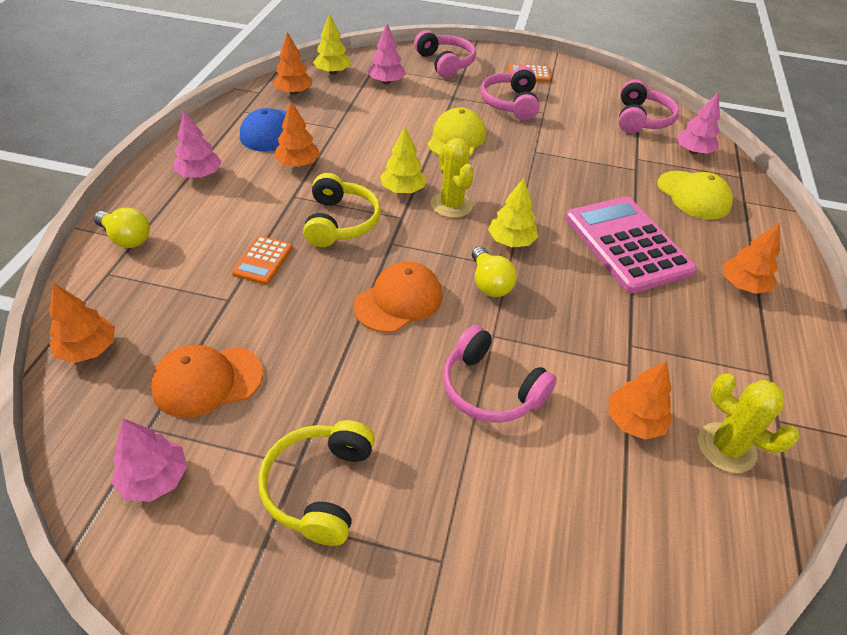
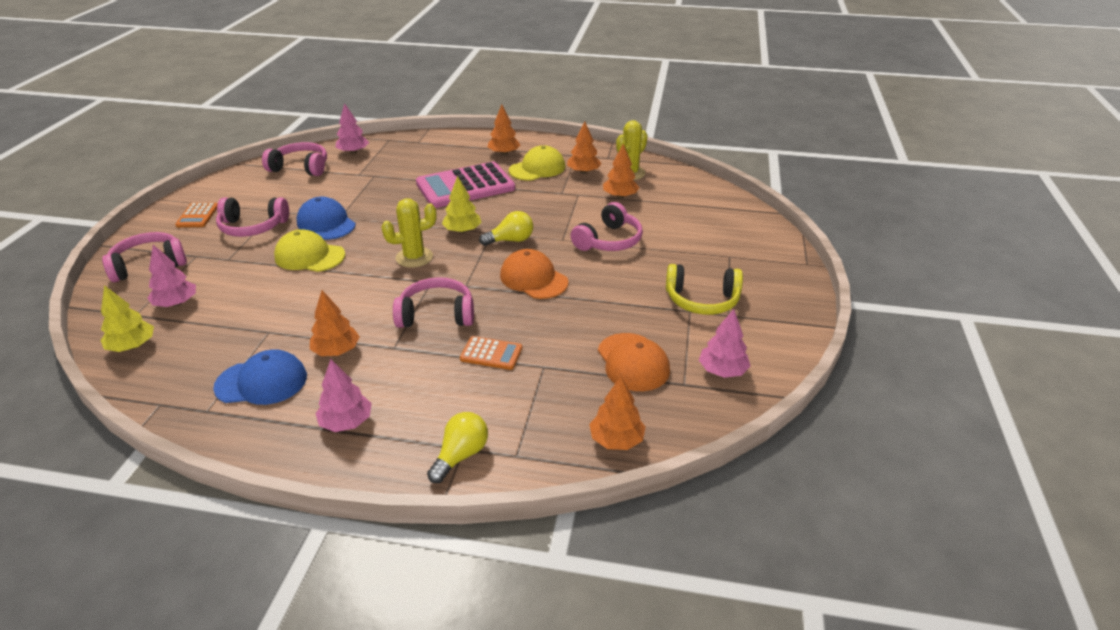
camera: 90 degrees left, 10 degrees down
orange tree [273,32,312,95] -> orange tree moved to [567,122,602,174]
yellow headphones [303,173,381,247] -> pink headphones [393,277,474,328]
yellow tree [380,127,427,193] -> none
yellow cap [657,171,733,220] -> yellow cap moved to [509,145,565,181]
none -> blue cap [297,197,356,240]

